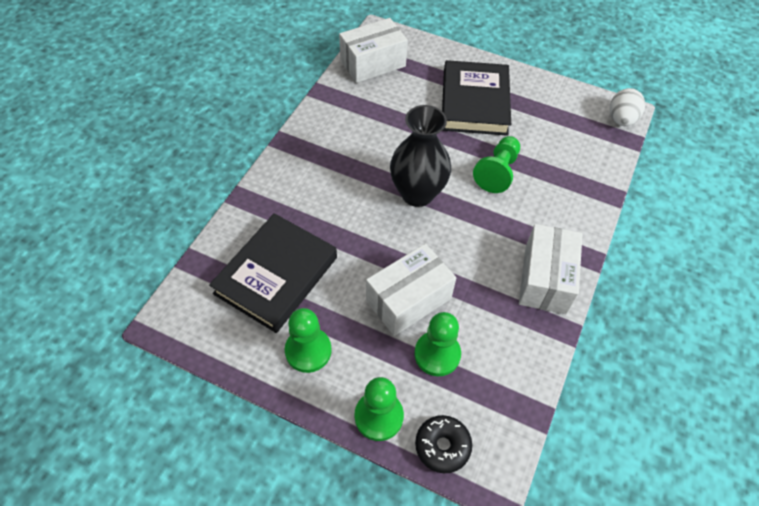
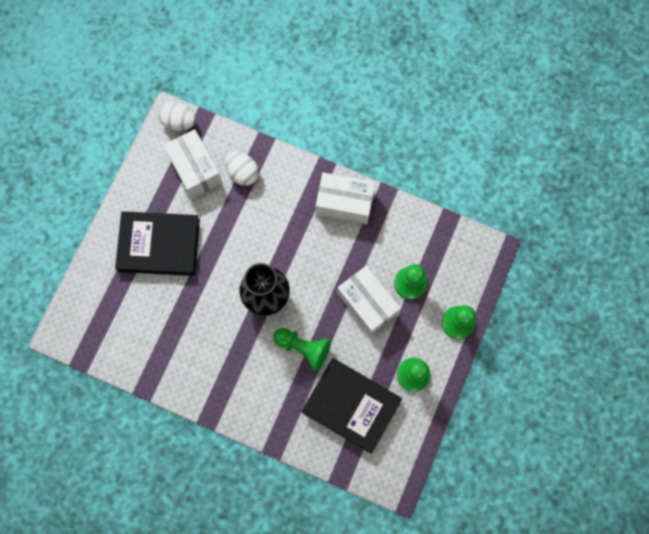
camera: 90 degrees left, 20 degrees up
white box [339,18,408,83] -> white box moved to [163,129,223,199]
black donut [415,415,472,473] -> none
green pawn [473,136,520,193] -> green pawn moved to [273,328,331,371]
none -> white egg [225,151,259,186]

